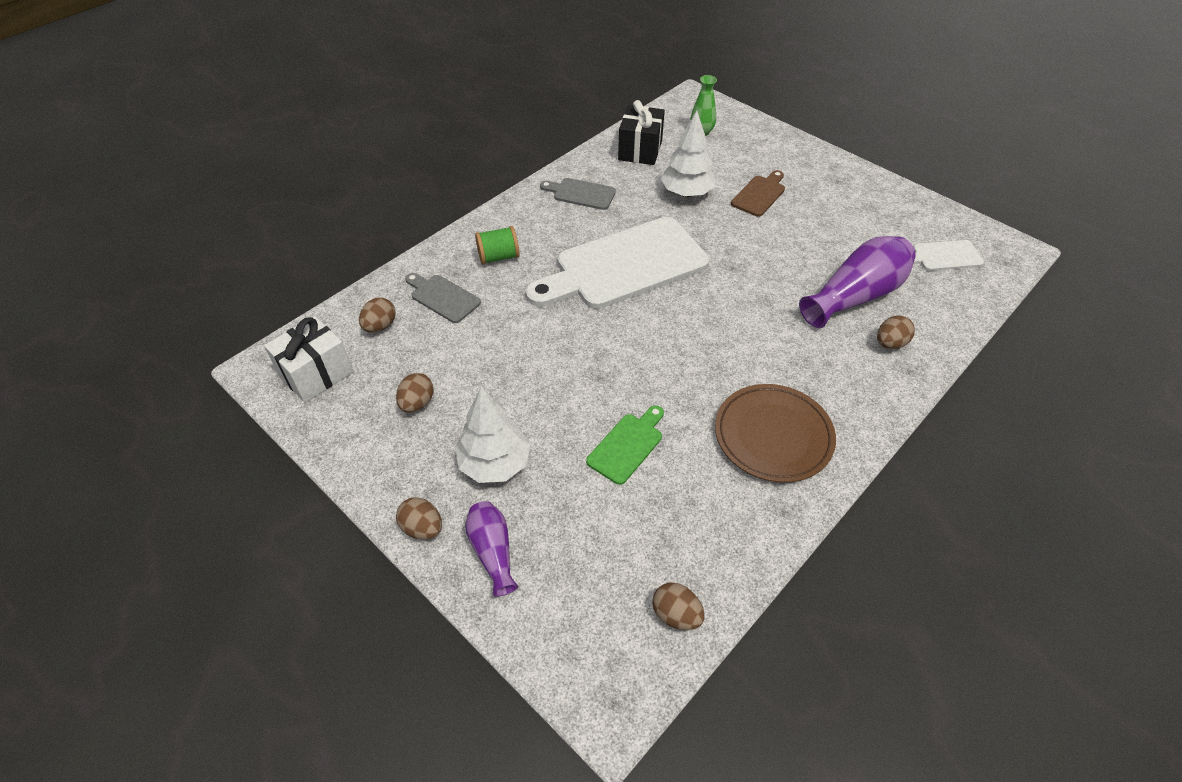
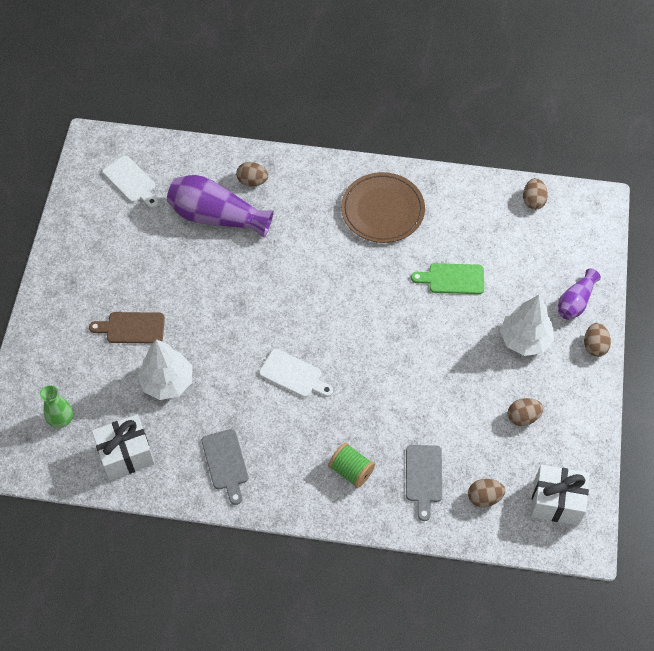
camera: 125 degrees left, 10 degrees up
white cutting board [525,217,709,309] -> white cutting board [259,349,333,398], size x0.45
black gift [618,100,665,165] -> white gift [92,415,155,480]

